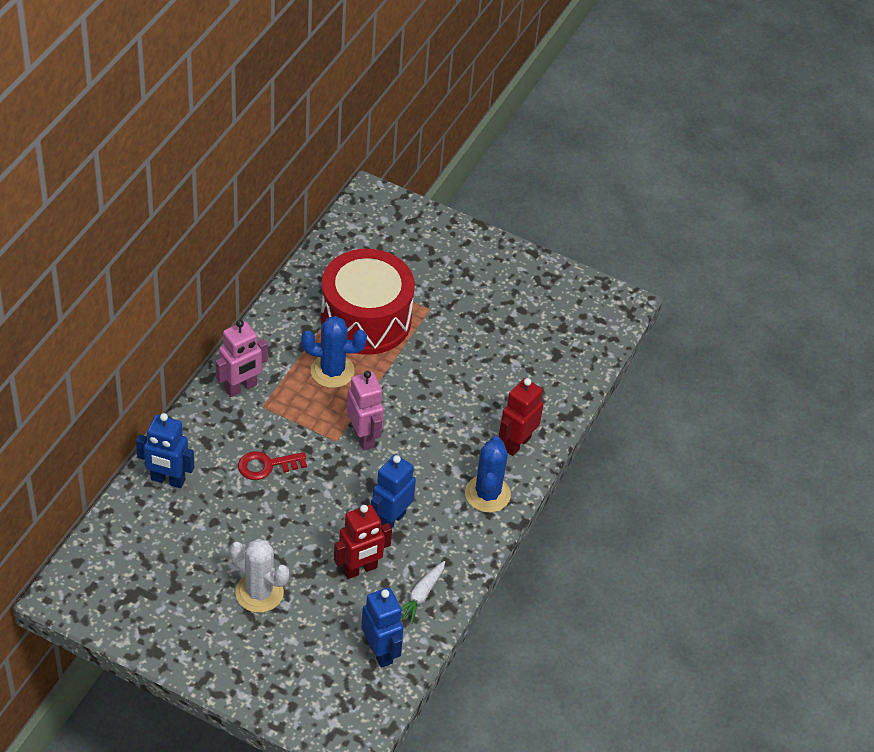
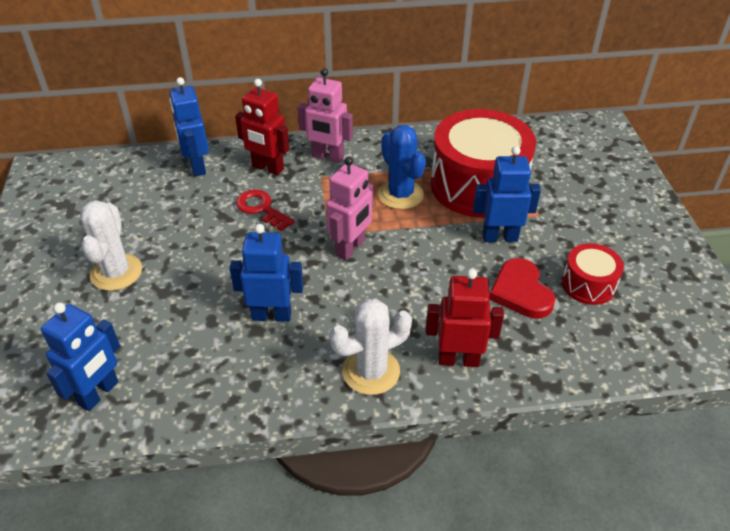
camera: 60 degrees right, 5 degrees down
red robot [334,505,392,579] -> red robot moved to [235,79,289,175]
white carrot [401,561,445,624] -> none
blue cactus [465,436,511,513] -> white cactus [329,298,412,395]
none -> blue robot [473,146,541,242]
none -> red heart [489,258,556,319]
none -> red drum [562,243,624,305]

